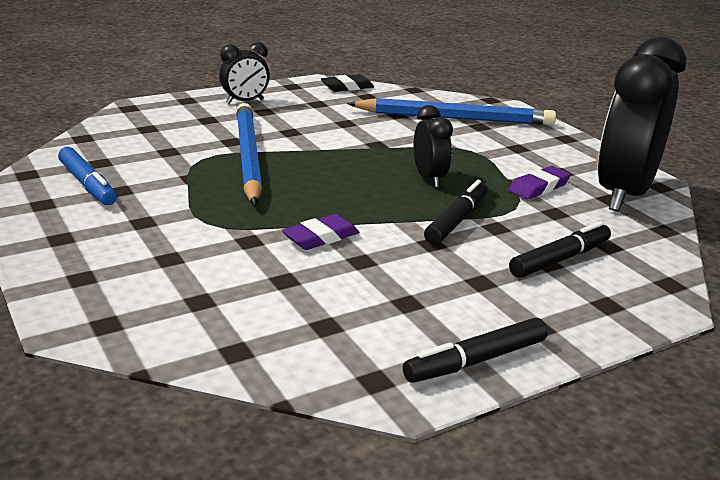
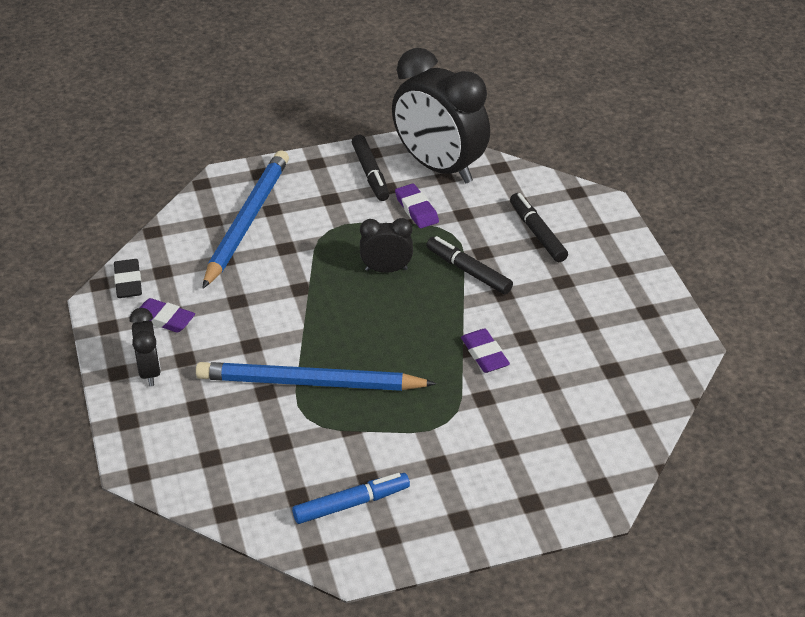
camera: 75 degrees left, 15 degrees up
black marker [403,318,548,383] -> black marker moved to [352,135,389,201]
none -> purple eraser [140,298,195,333]

